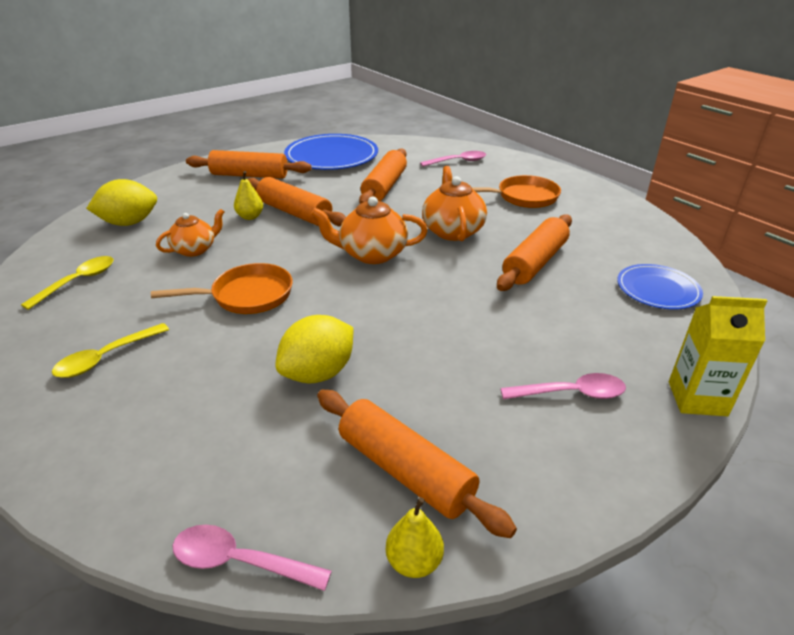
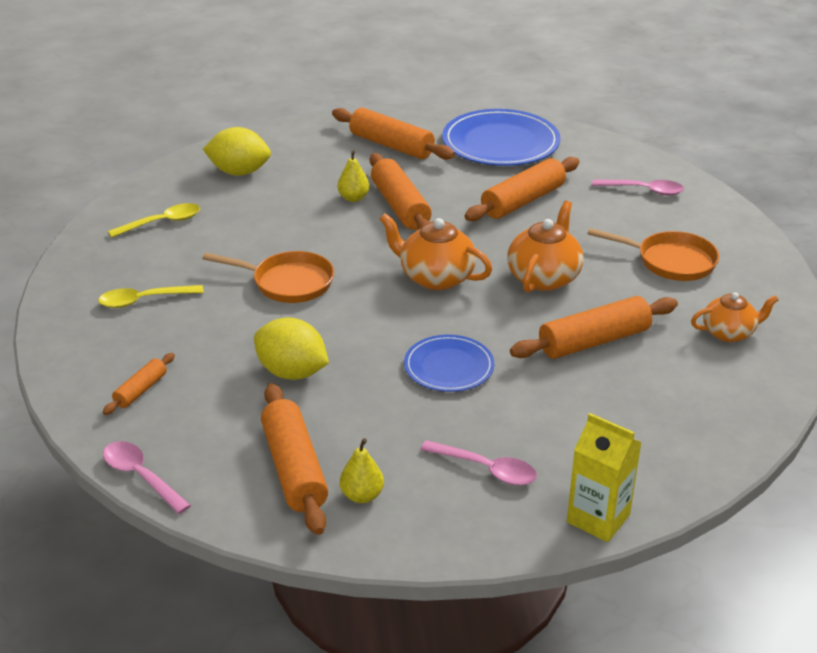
camera: 30 degrees right, 0 degrees up
orange teapot [156,209,224,257] -> orange teapot moved to [691,292,779,342]
yellow lemon [275,315,353,383] -> yellow lemon turned 45 degrees clockwise [254,317,329,380]
yellow pear [386,497,444,578] -> yellow pear moved to [340,438,384,503]
blue plate [617,264,703,310] -> blue plate moved to [404,335,494,392]
none -> orange rolling pin [103,353,175,415]

